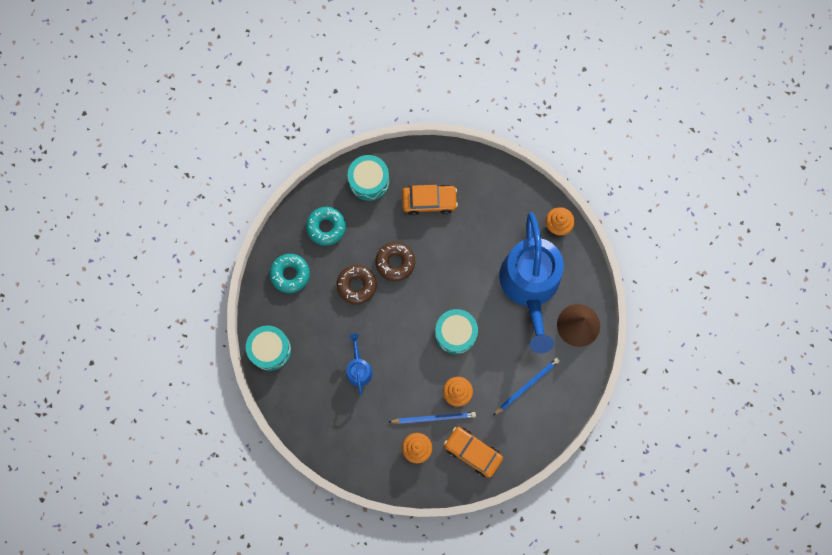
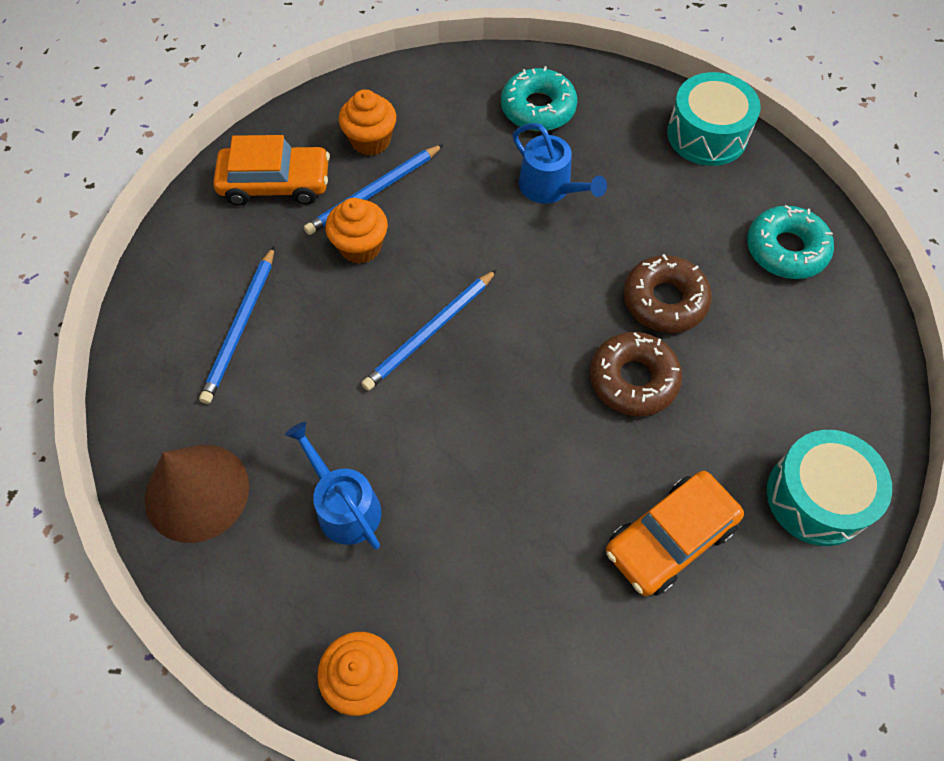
camera: 145 degrees right, 15 degrees down
turquoise donut [306,207,346,246] -> turquoise donut moved to [501,66,577,131]
turquoise drum [435,309,478,354] -> blue pencil [361,269,497,391]
blue watering can [499,212,564,353] -> blue watering can [285,422,381,549], size x0.42

